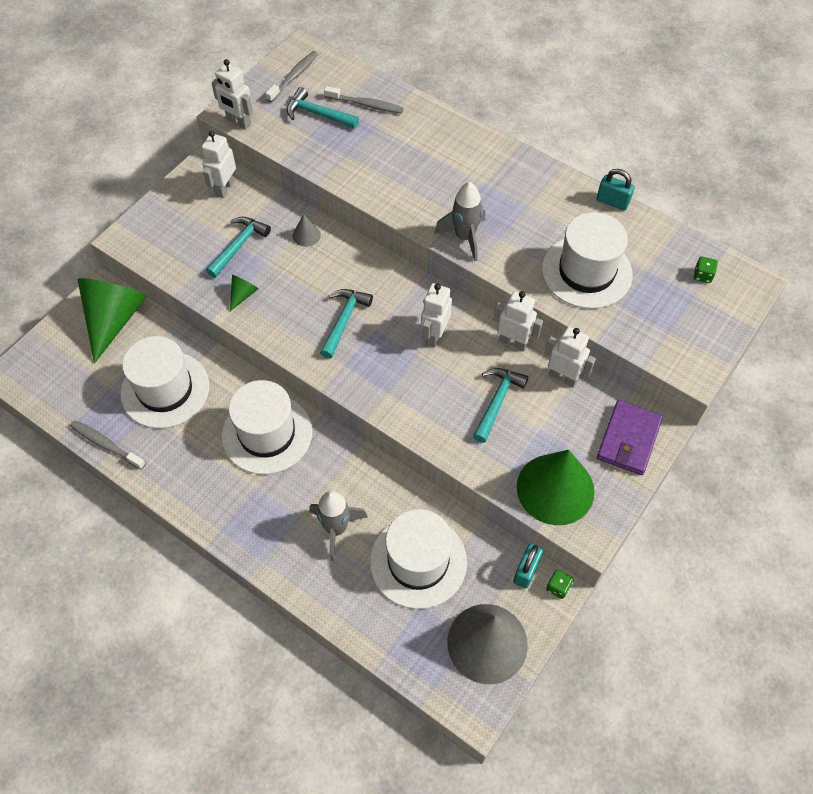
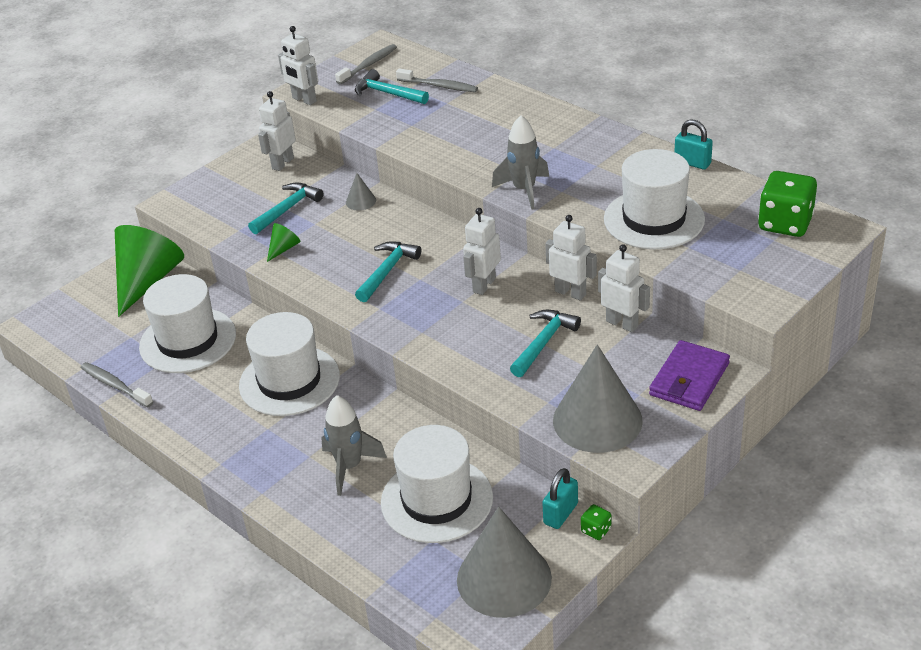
camera: 10 degrees right, 20 degrees down
green cone [517,450,595,525] -> grey cone [553,345,643,453]
green dice [693,257,718,283] -> green dice [758,171,817,237], size x2.27

